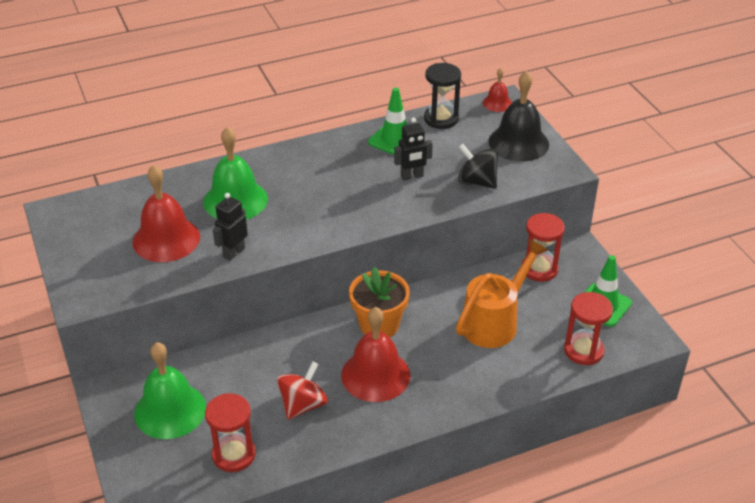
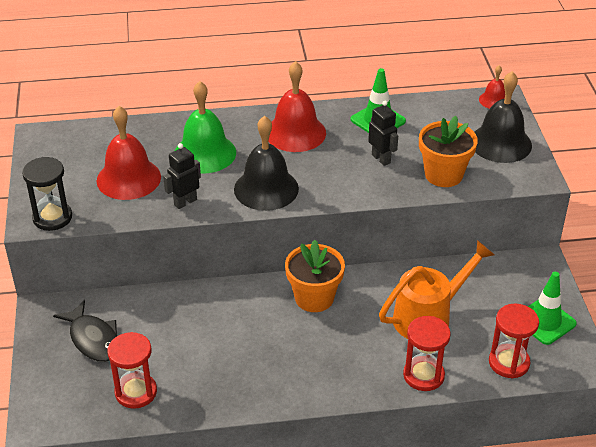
camera: 15 degrees right, 0 degrees up
green bell [134,342,206,439] -> black fish [53,300,117,362]
red spinning top [277,361,328,420] -> none
red bell [341,307,410,402] -> red bell moved to [269,61,326,152]
black robot [394,118,433,181] -> black robot turned 120 degrees counterclockwise [368,101,398,166]
black hourglass [424,63,461,129] -> black hourglass moved to [22,157,72,231]
black spinning top [458,144,498,189] -> orange flower pot [419,116,478,187]
red hourglass [522,213,565,282] -> red hourglass moved to [403,316,451,391]
none -> black bell [234,116,299,211]

